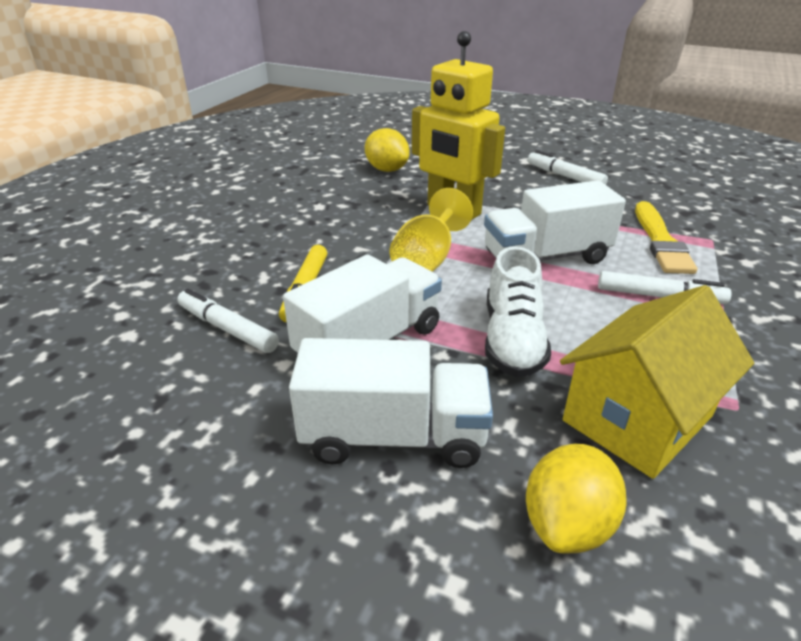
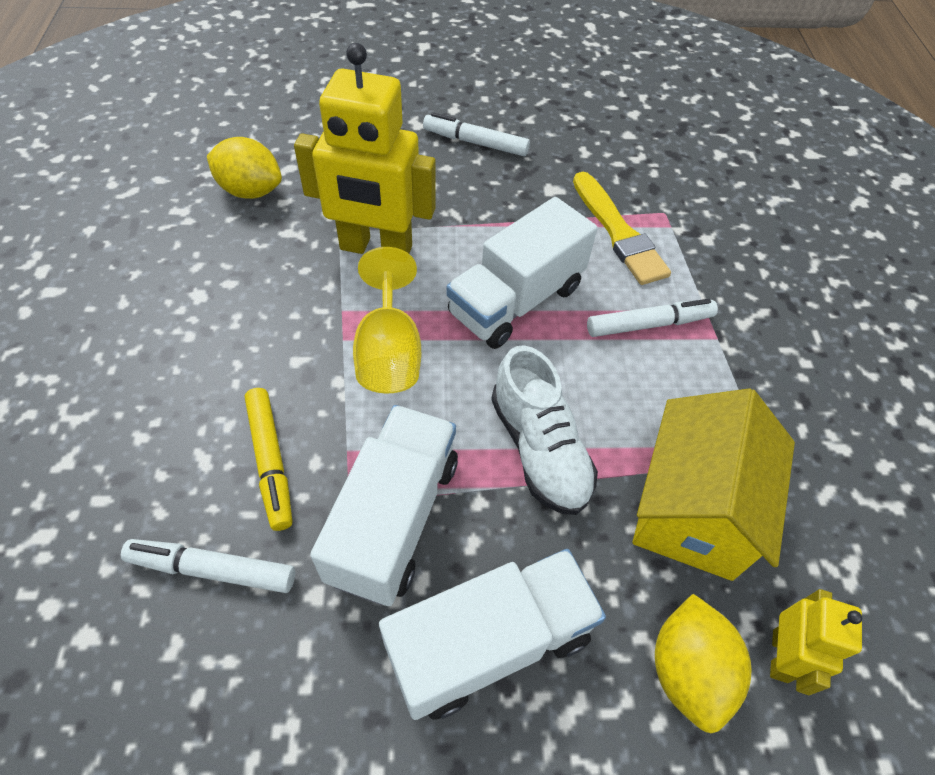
camera: 30 degrees left, 20 degrees up
none -> yellow robot [770,589,862,695]

